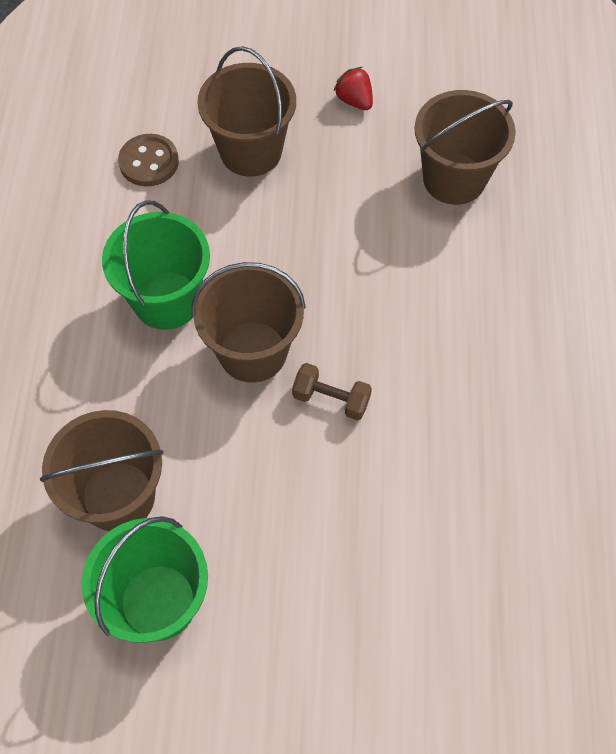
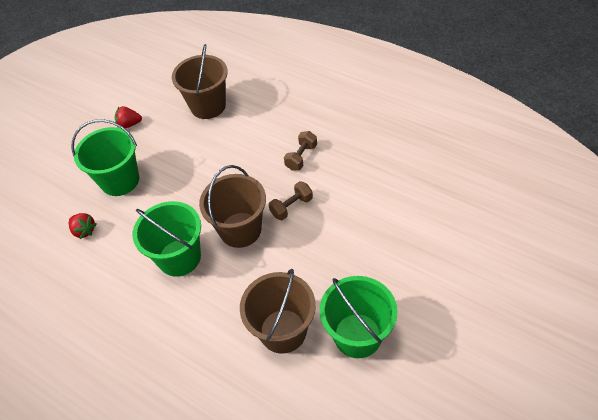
camera: 55 degrees left, 10 degrees down
brown button [118,134,179,187] -> red strawberry [69,213,96,239]
brown bucket [197,46,296,177] -> green bucket [71,119,139,196]
none -> brown dumbbell [284,131,317,171]

